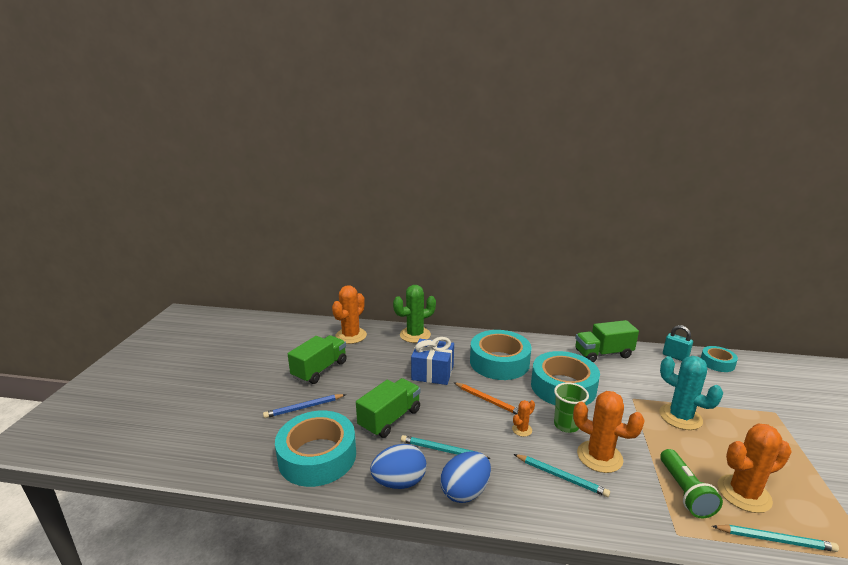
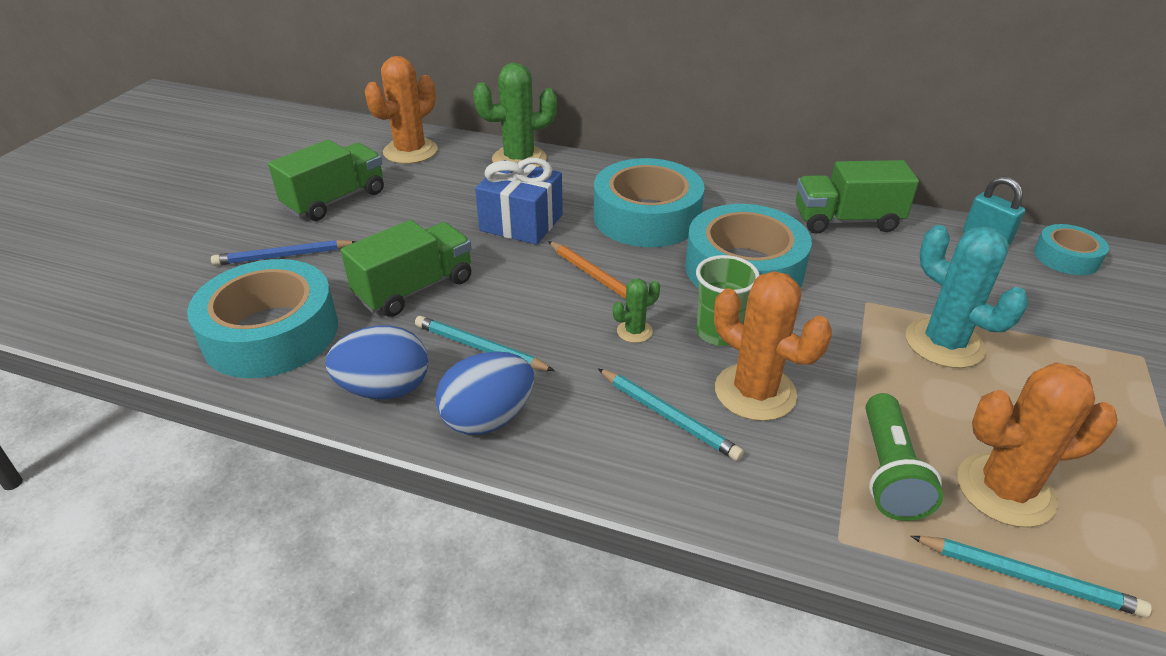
camera: 10 degrees right, 15 degrees up
orange cactus [512,400,535,437] -> green cactus [613,278,660,343]

